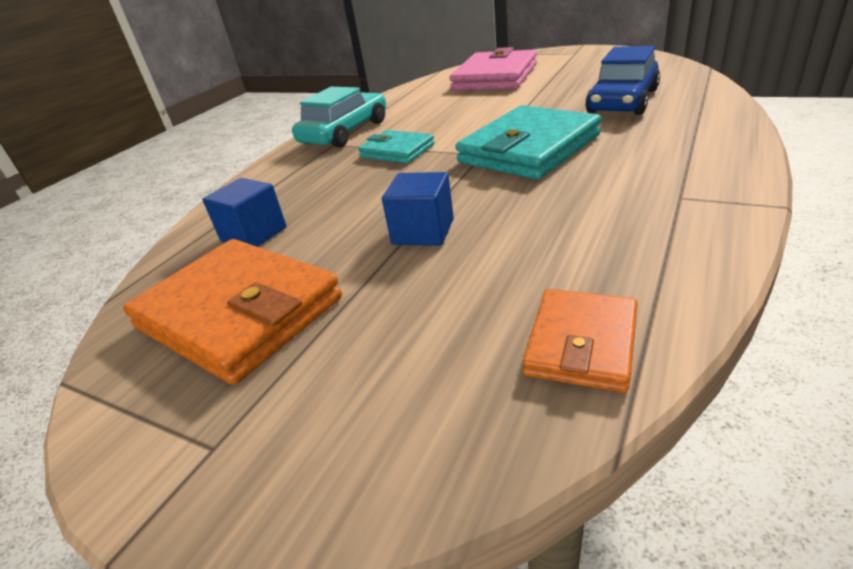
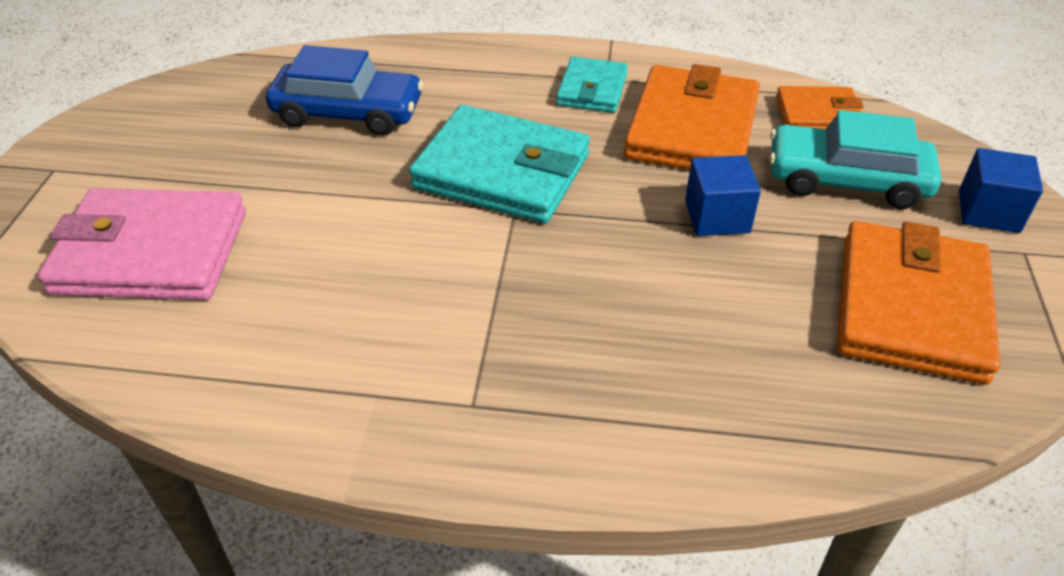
camera: 115 degrees left, 10 degrees up
blue cube [202,178,287,247] -> blue cube moved to [959,148,1043,233]
turquoise car [292,87,386,148] -> turquoise car moved to [769,110,941,209]
turquoise wallet [358,130,435,163] -> turquoise wallet moved to [556,57,628,113]
none -> orange wallet [624,64,760,170]

